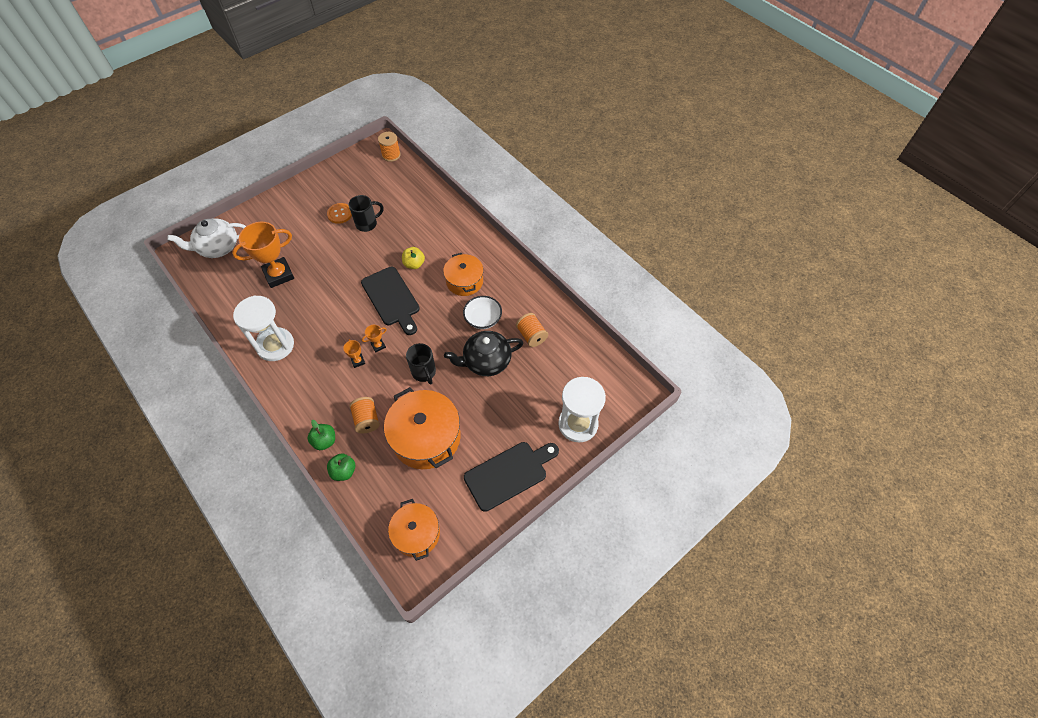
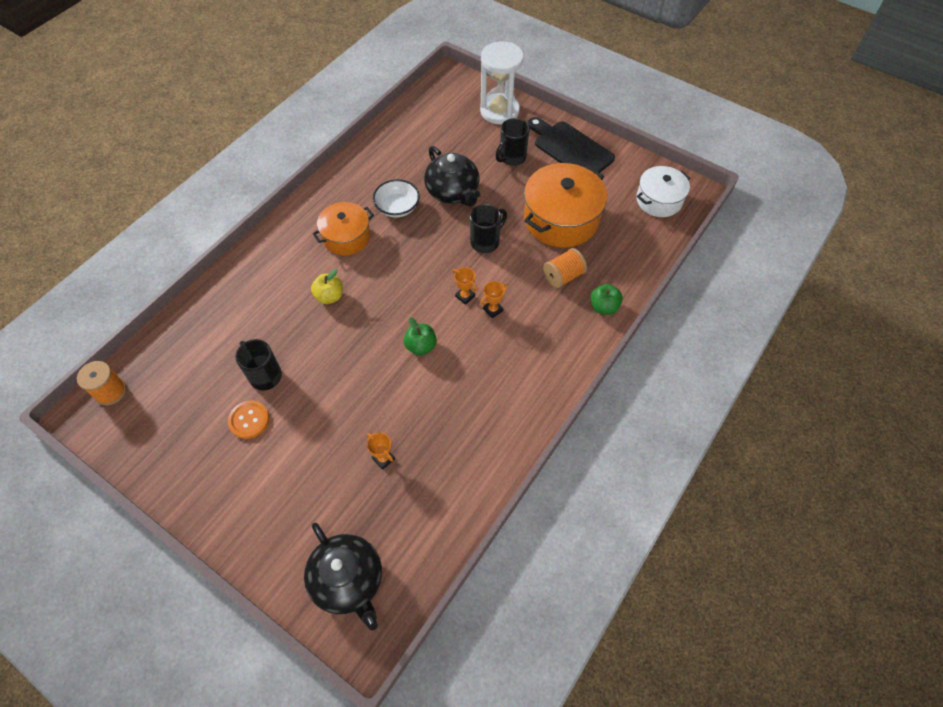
camera: 105 degrees left, 0 degrees up
white teapot [167,219,246,258] -> black teapot [304,523,382,631]
orange trophy [232,222,294,288] -> orange trophy [367,433,395,470], size x0.43
white hourglass [233,296,294,361] -> none
green apple [327,453,355,481] -> green apple moved to [404,318,437,356]
black cutting board [361,267,420,335] -> none
orange pot [388,499,440,561] -> white pot [636,166,690,217]
orange spool [516,313,548,347] -> none
none -> black mug [495,118,530,166]

